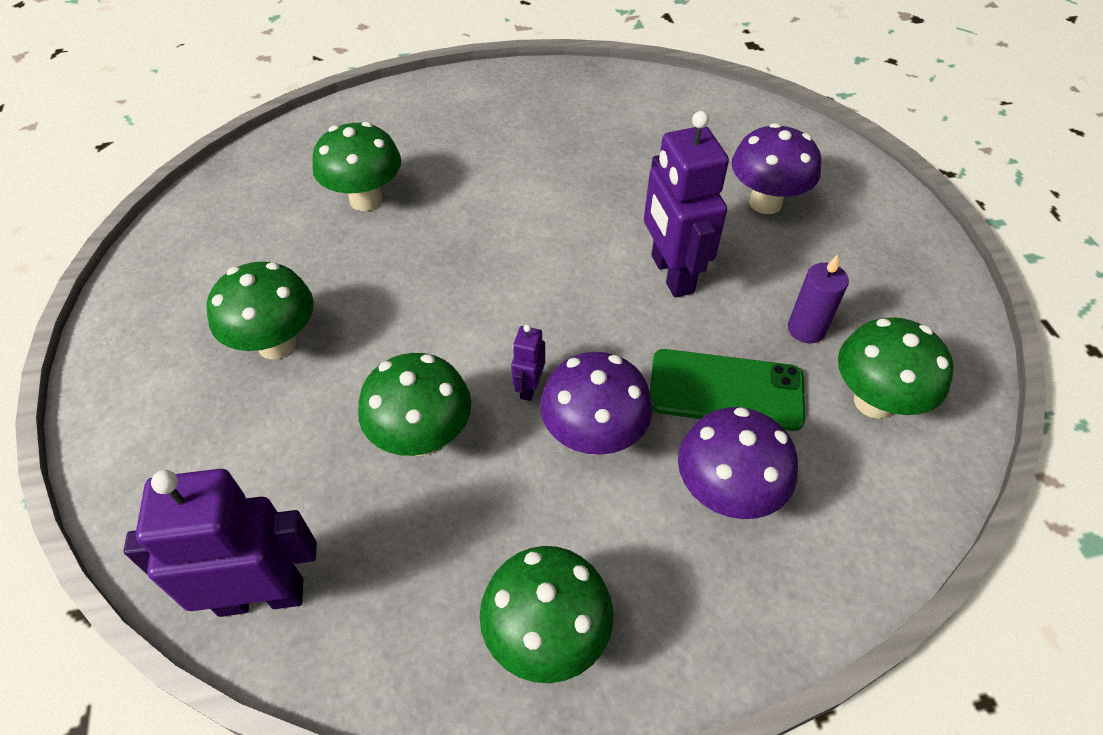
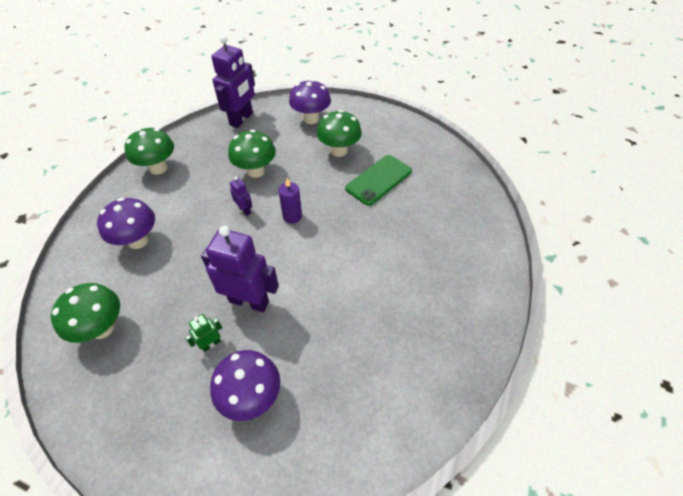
camera: 125 degrees right, 0 degrees up
green mushroom [312,122,401,211] -> none
purple mushroom [540,352,653,455] -> purple mushroom moved to [289,79,331,124]
green phone [650,349,805,431] -> green phone moved to [345,155,412,206]
purple candle [788,254,849,343] -> purple candle moved to [278,178,302,224]
none -> green robot [185,314,222,352]

